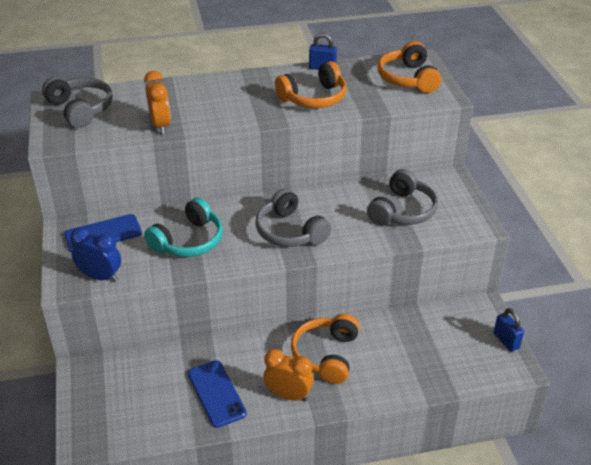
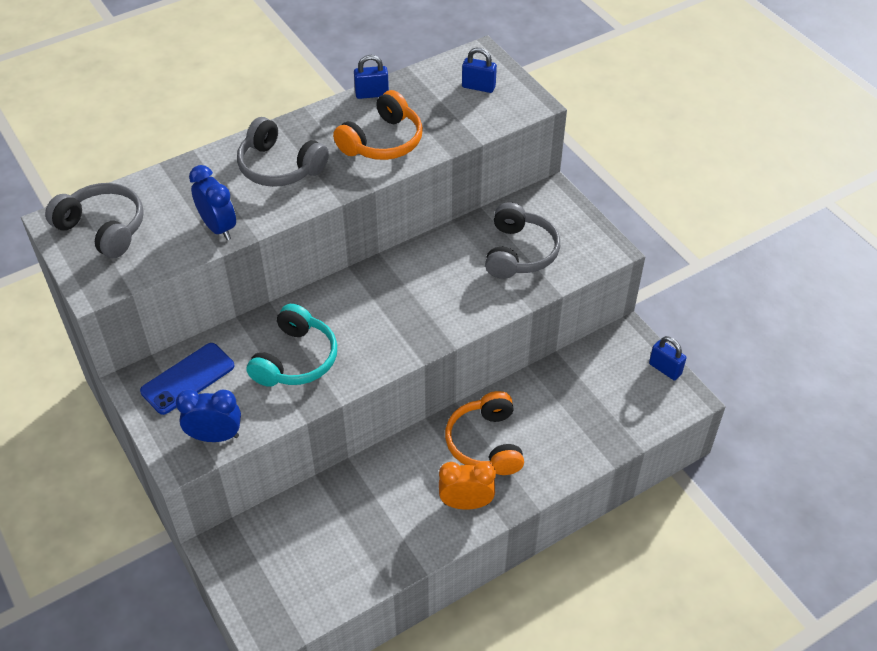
camera: 20 degrees left, 10 degrees up
orange clock [144,71,171,134] -> blue clock [189,165,236,240]
blue phone [188,360,247,428] -> none
grey headphones [256,188,332,247] -> grey headphones moved to [237,117,329,187]
orange headphones [377,41,441,93] -> blue padlock [462,48,497,93]

